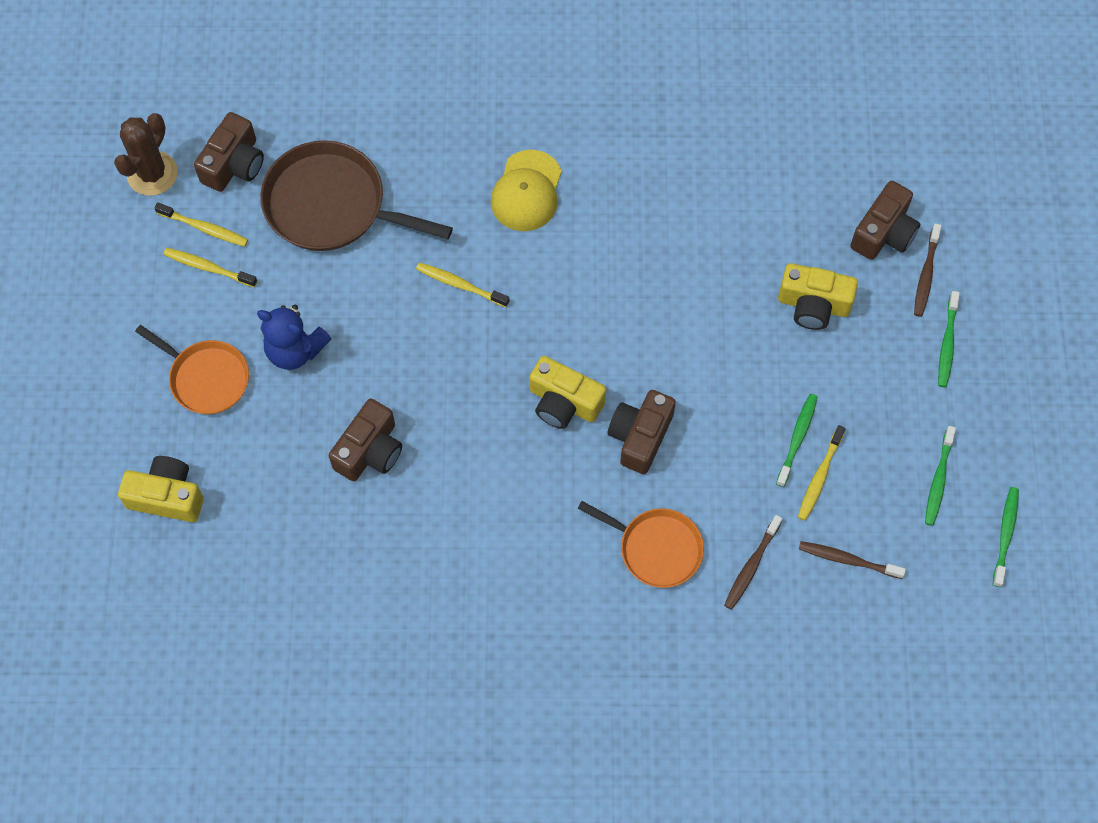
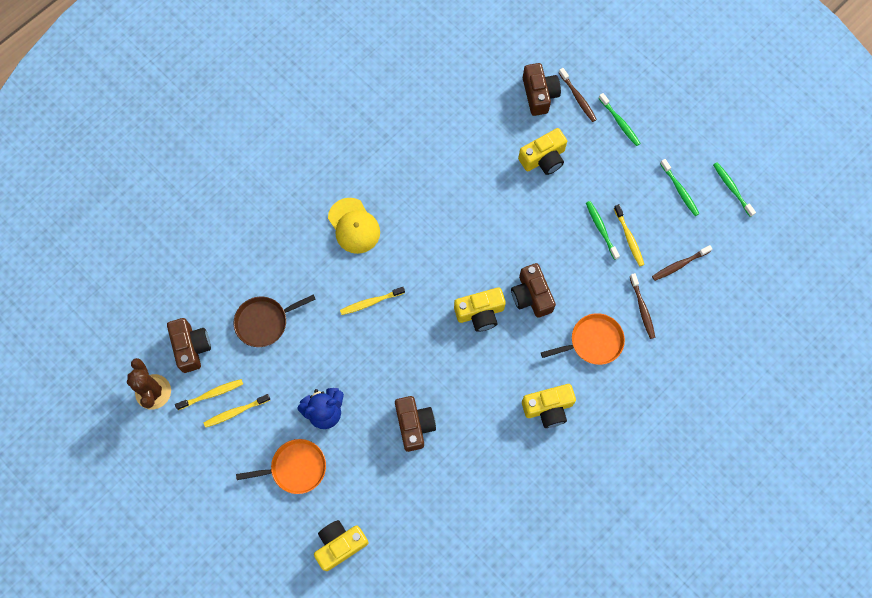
camera: 45 degrees left, 5 degrees up
brown pan [260,140,453,251] -> brown pan [234,294,316,347], size x0.63
none -> yellow camera [522,384,576,428]

